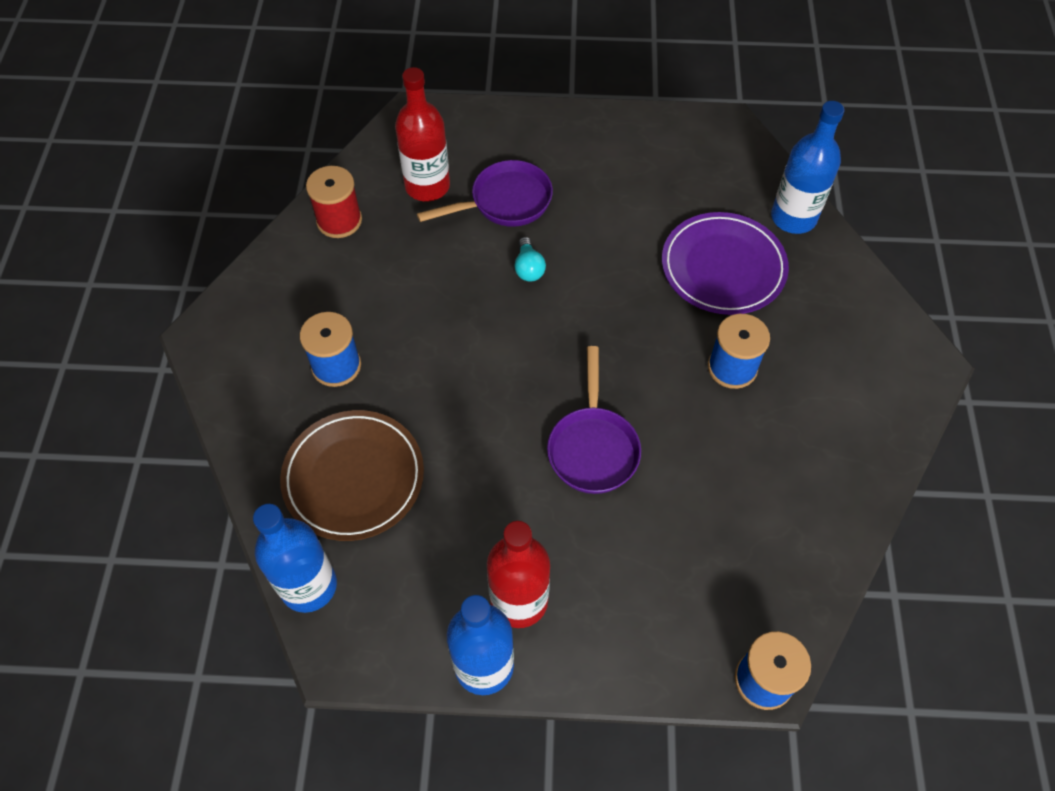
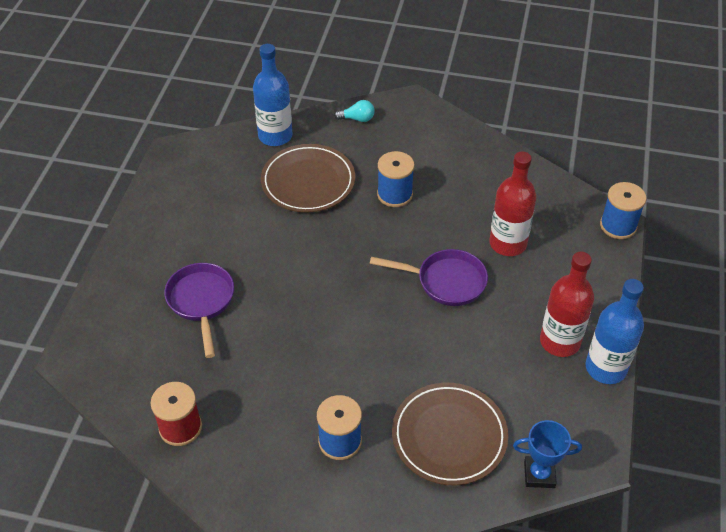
camera: 80 degrees left, 10 degrees down
blue bottle [253,504,337,613] -> blue trophy [513,420,582,488]
red bottle [395,67,450,201] -> red bottle moved to [489,151,537,256]
turquoise light bulb [514,237,546,282] -> turquoise light bulb moved to [334,100,375,122]
purple plate [662,212,789,315] -> brown plate [261,144,355,213]

